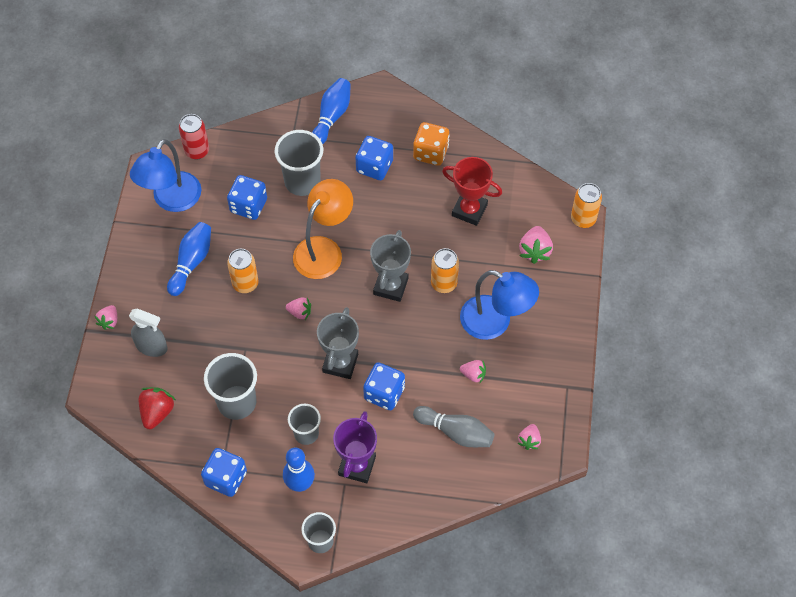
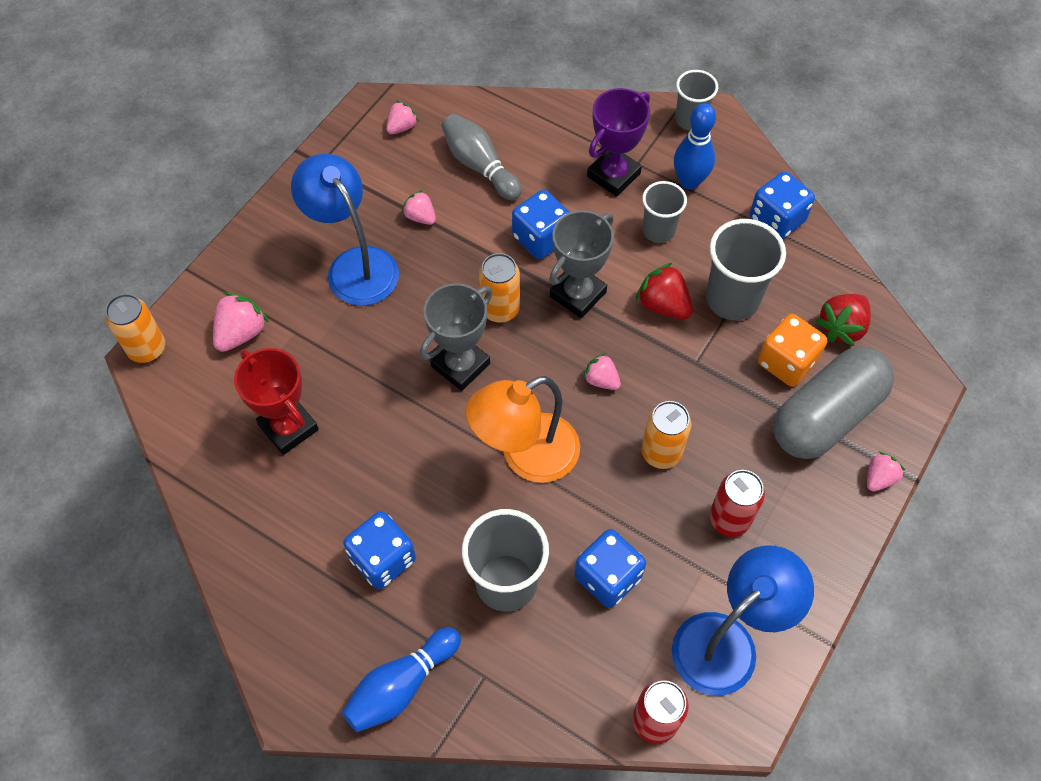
camera: 155 degrees left, 0 degrees up
grey spray bottle [129,308,168,357] -> grey capsule [773,346,894,459]
blue bowling pin [167,222,211,296] -> red can [709,470,765,537]
orange dice [413,122,450,166] -> orange dice moved to [758,314,827,387]
orange can [431,248,459,293] -> orange can moved to [479,253,520,323]
none -> red strawberry [636,262,693,319]

